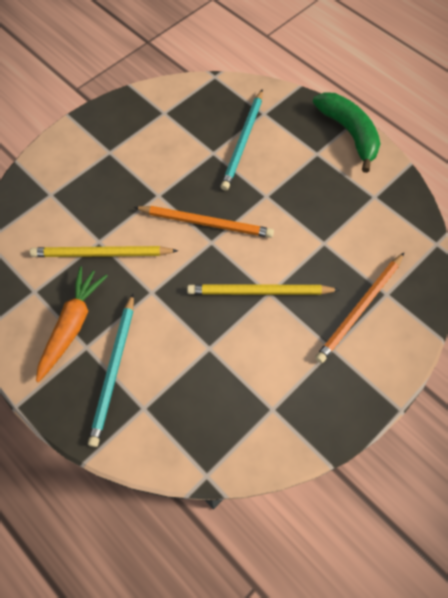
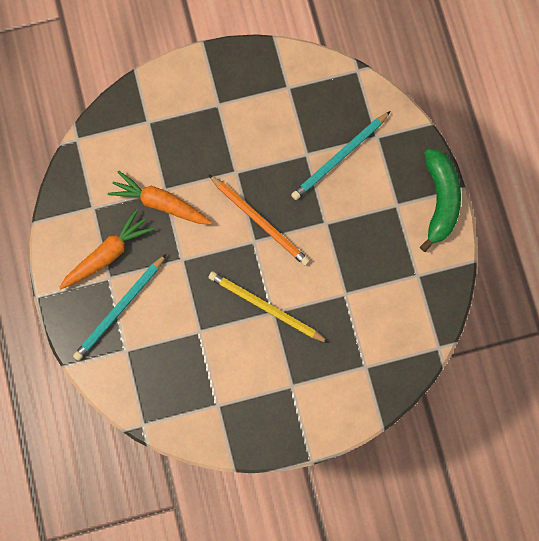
camera: 30 degrees right, 15 degrees up
yellow pencil [30,246,178,257] -> orange carrot [108,170,212,224]
orange pencil [315,252,405,363] -> none

